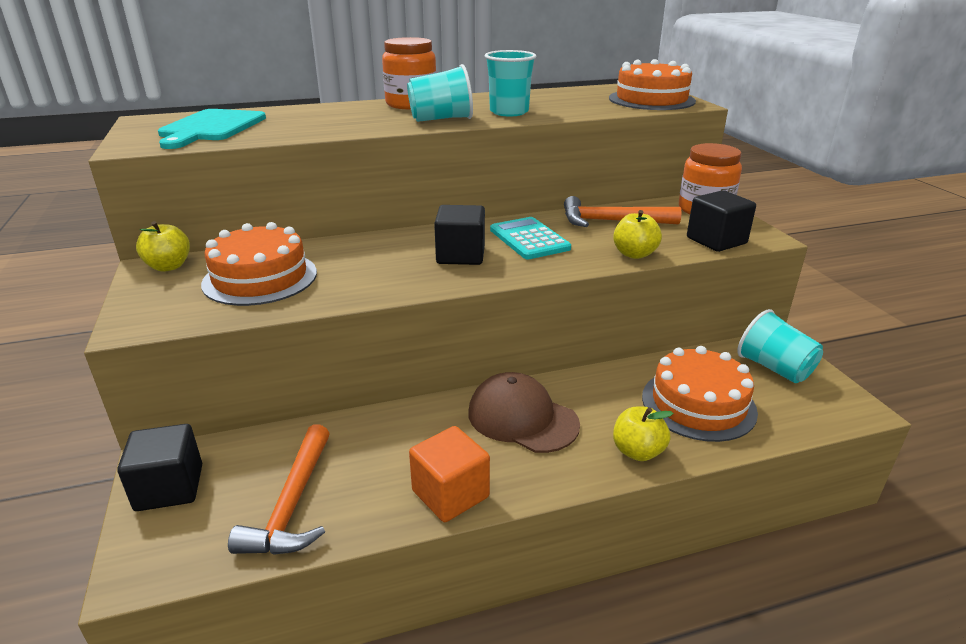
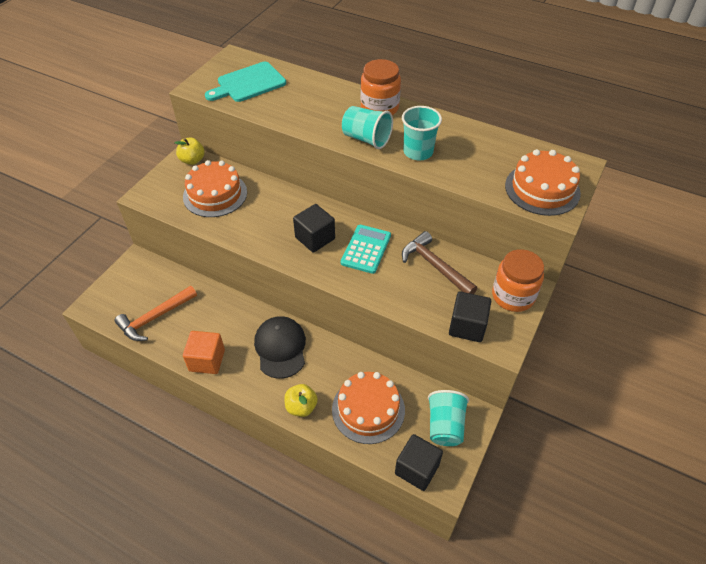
camera: 45 degrees right, 20 degrees up
black cube [117,424,202,511] -> black cube moved to [395,434,443,491]
brown cap [468,372,580,453] -> black cap [254,316,306,379]
orange hammer [564,196,682,227] -> brown hammer [402,231,477,294]
yellow apple [613,210,662,259] -> none

